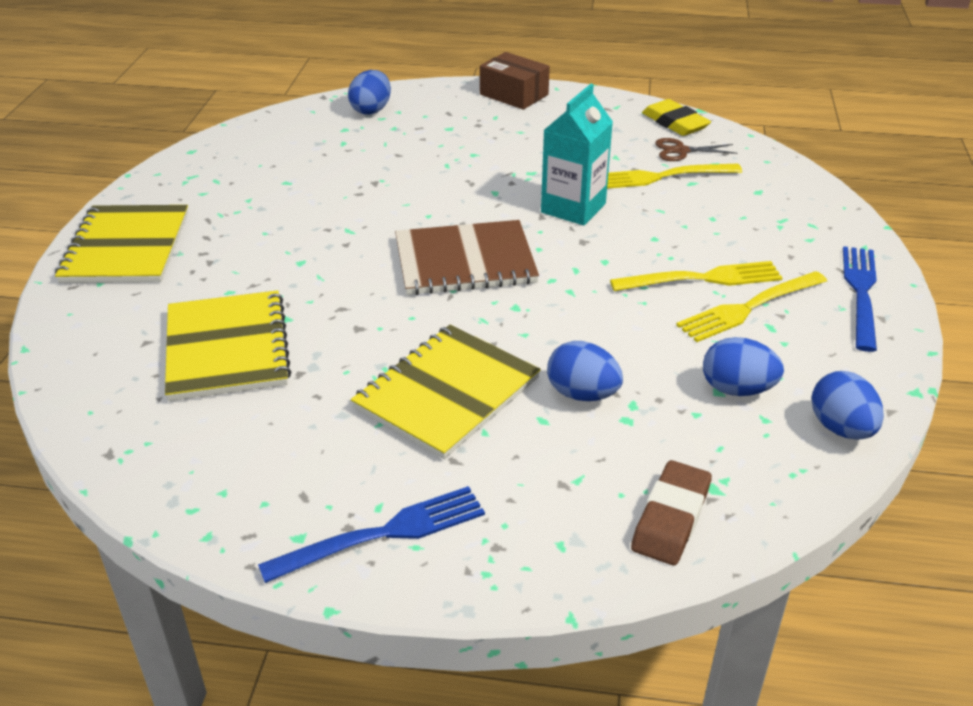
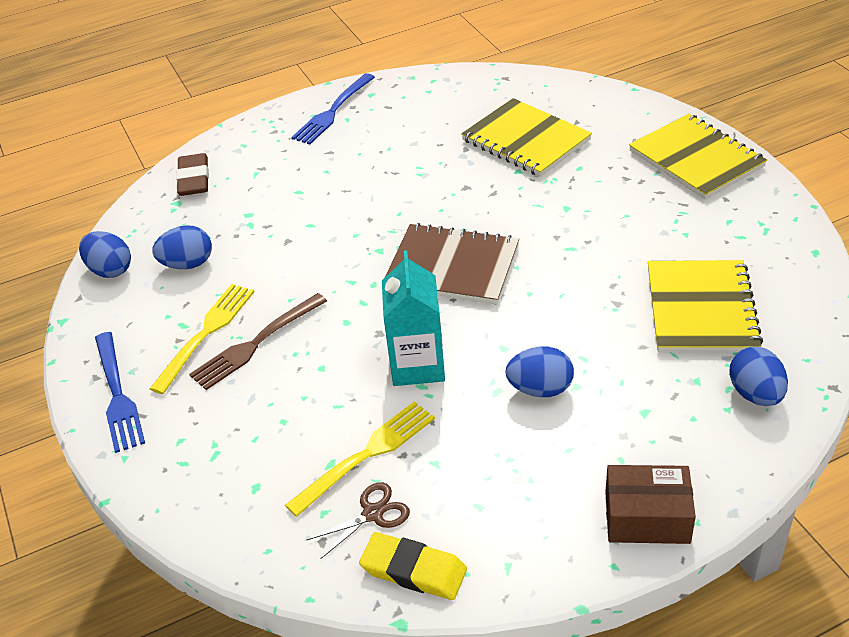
camera: 150 degrees right, 5 degrees up
yellow notebook [351,325,541,459] -> yellow notebook moved to [648,260,763,352]
brown notebook [395,220,539,295] -> brown notebook turned 60 degrees clockwise [385,223,519,304]
blue egg [547,341,623,401] -> blue egg moved to [505,347,574,397]
yellow fork [610,261,782,291] -> brown fork [189,293,327,390]

